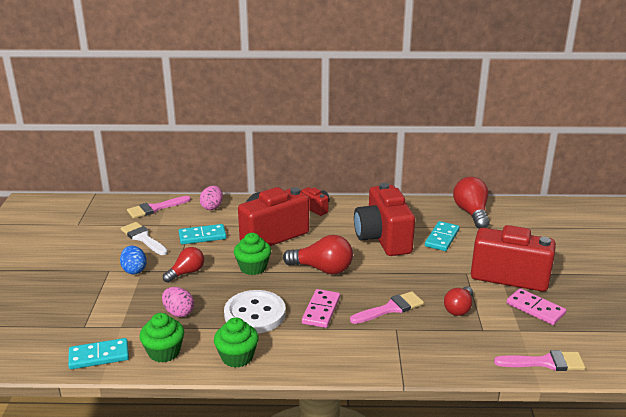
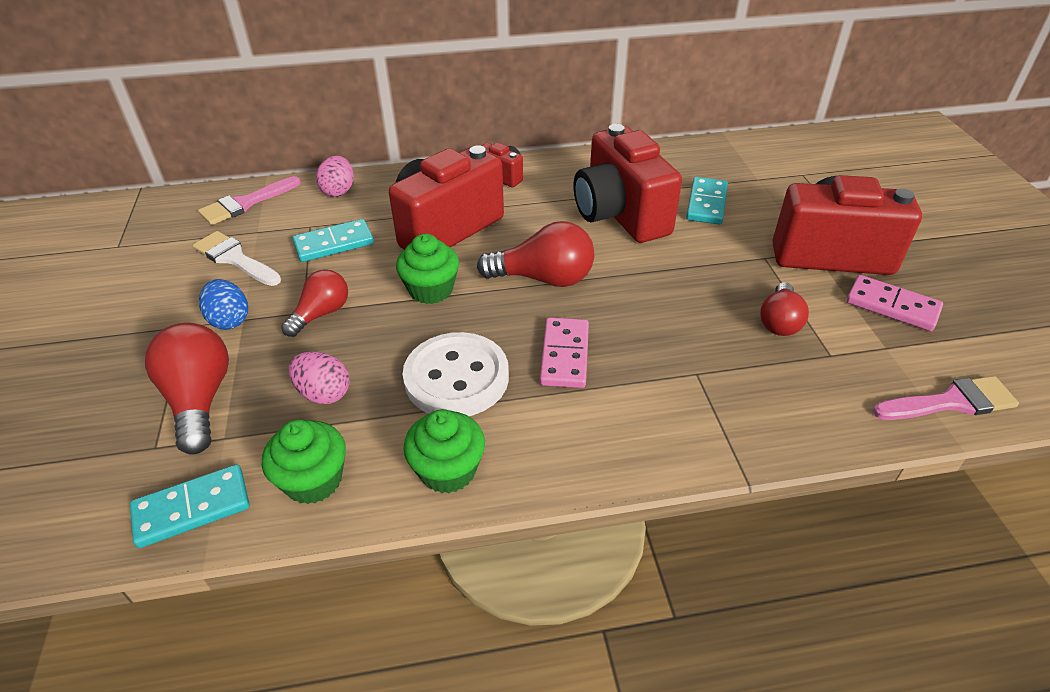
camera: 10 degrees left, 15 degrees up
pink brush [350,291,424,324] -> none
red light bulb [453,177,490,229] -> red light bulb moved to [145,323,229,455]

